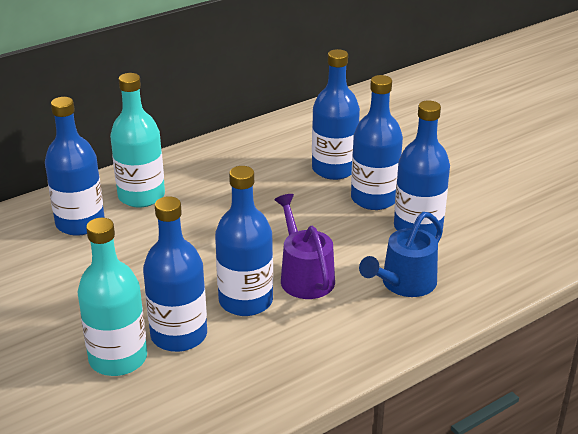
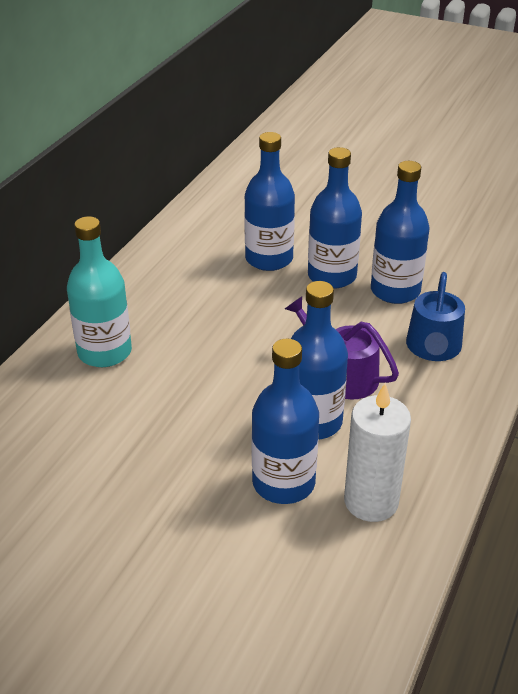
camera: 30 degrees left, 5 degrees up
blue bottle [45,97,105,236] -> none
turquoise bottle [77,218,147,376] -> none
none -> white candle [344,383,411,522]

